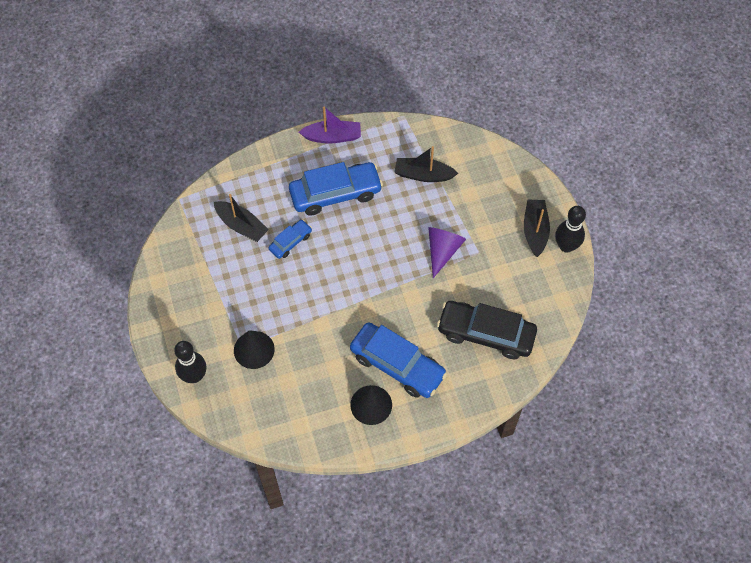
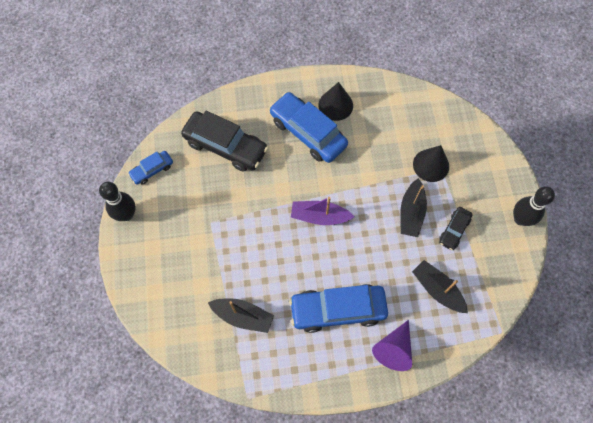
camera: 170 degrees left, 5 degrees up
black bowling pin [174,341,206,383] -> black bowling pin moved to [513,186,555,226]
blue car [269,219,312,259] -> blue car moved to [128,151,173,185]
purple boat [299,106,361,143] -> purple boat moved to [291,197,355,225]
purple cone [428,227,466,278] -> purple cone moved to [372,320,412,371]
black boat [524,199,550,257] -> black boat moved to [400,178,427,237]
none -> black car [439,207,472,250]

